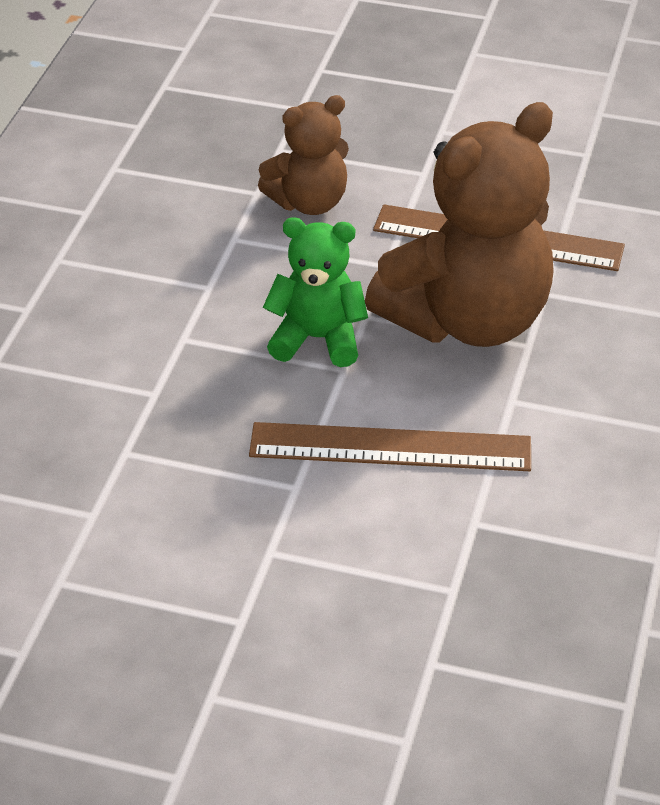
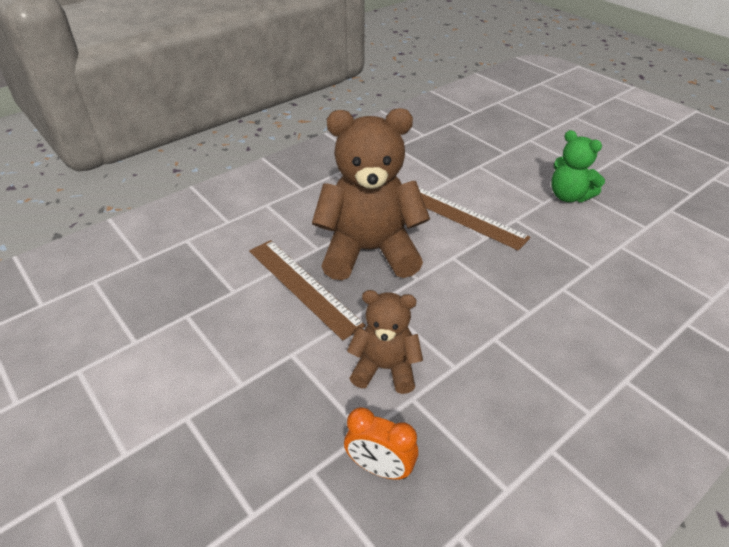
camera: 145 degrees left, 0 degrees up
green teddy bear [263,217,368,367] -> green teddy bear moved to [551,130,605,202]
none -> orange clock [344,407,418,479]

